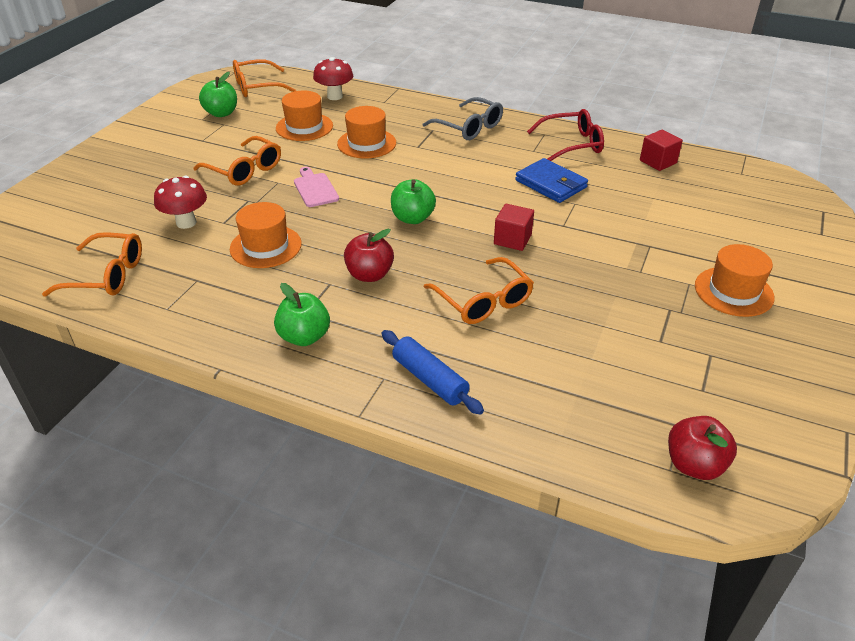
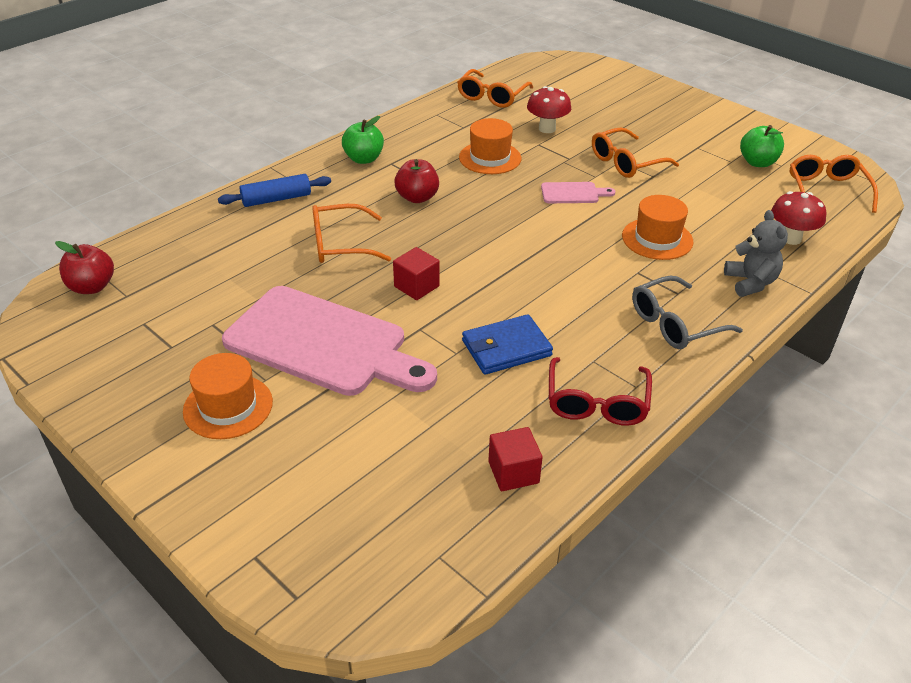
camera: 110 degrees right, 0 degrees up
orange hat [276,91,333,141] -> none
green apple [391,179,436,224] -> none
none -> pink cutting board [222,286,437,396]
none -> grey teddy bear [724,210,788,297]

